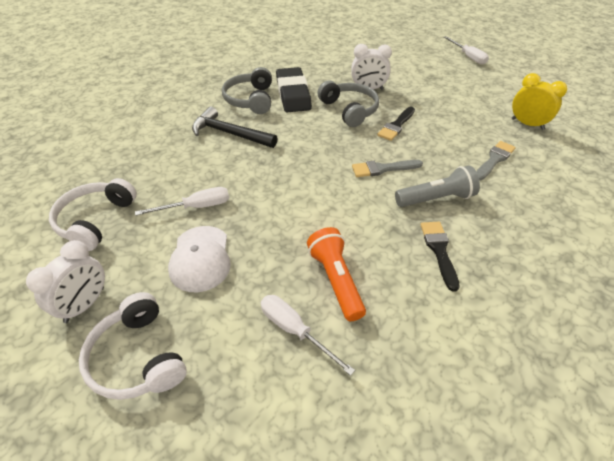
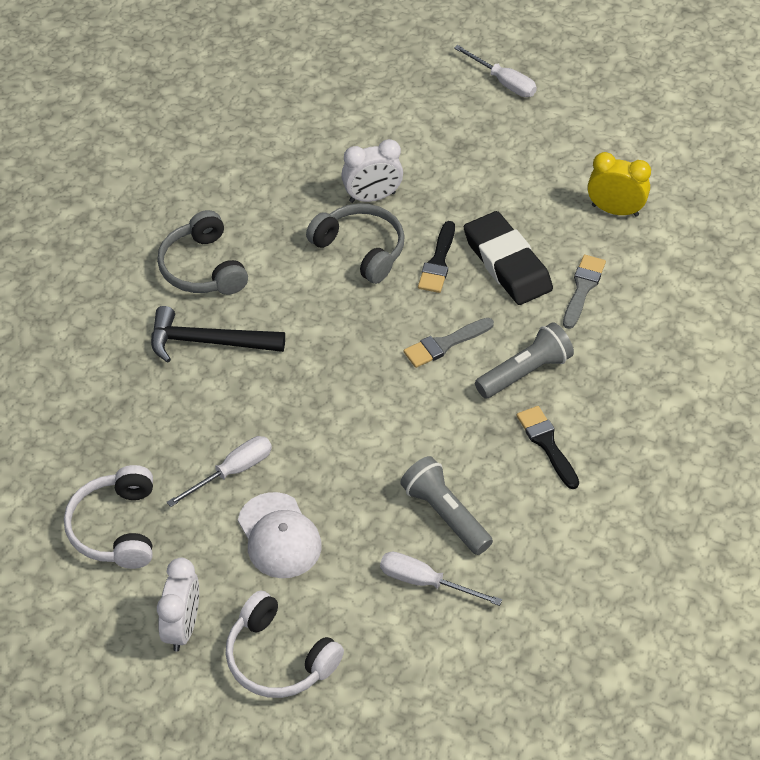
camera: 20 degrees left, 5 degrees up
black eraser [276,67,312,112] -> black eraser moved to [464,211,553,305]
orange flashlight [307,227,366,321] -> grey flashlight [400,456,493,555]

